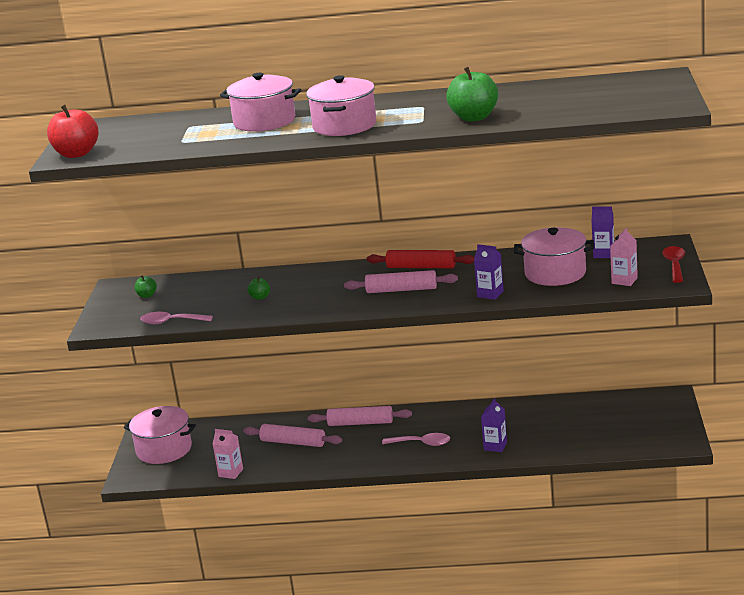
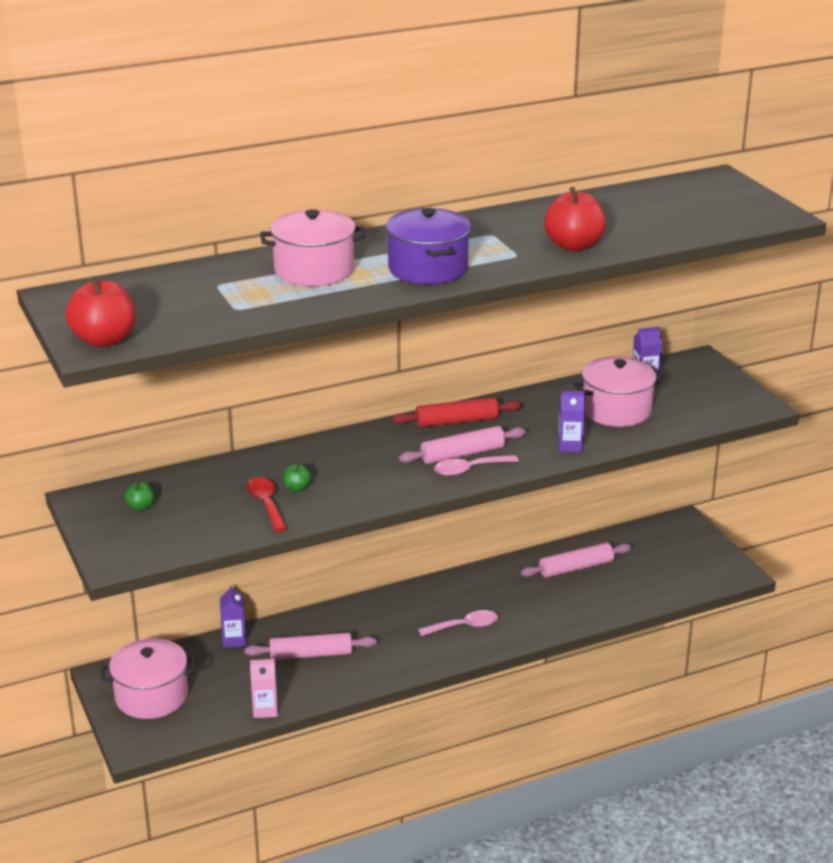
camera: 30 degrees left, 5 degrees up
pink spoon [140,312,213,324] -> pink spoon moved to [434,455,519,476]
pink pot [306,75,376,136] -> purple pot [386,208,471,284]
pink rolling pin [308,406,412,426] -> pink rolling pin moved to [521,543,632,578]
green apple [446,66,498,121] -> red apple [544,187,606,251]
purple carton [481,398,507,452] -> purple carton moved to [220,585,246,648]
pink carton [610,228,638,286] -> none
red spoon [662,246,685,283] -> red spoon moved to [246,477,287,532]

